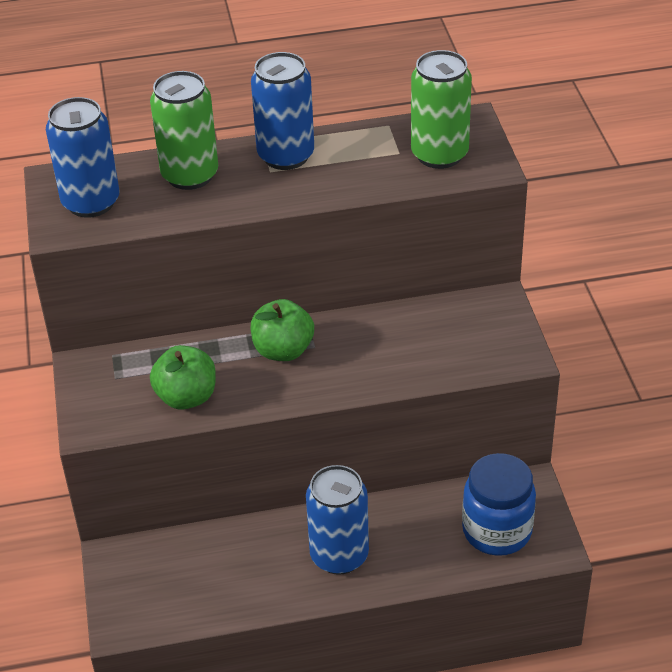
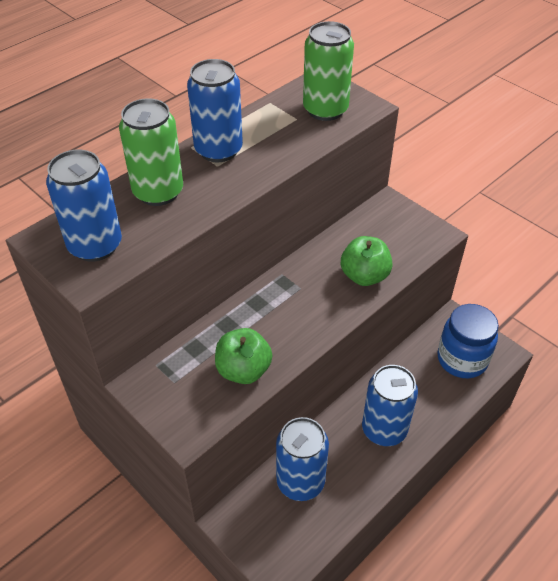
camera: 35 degrees left, 5 degrees up
green apple [251,299,314,361] -> green apple moved to [341,236,393,286]
none -> blue can [276,417,329,501]

